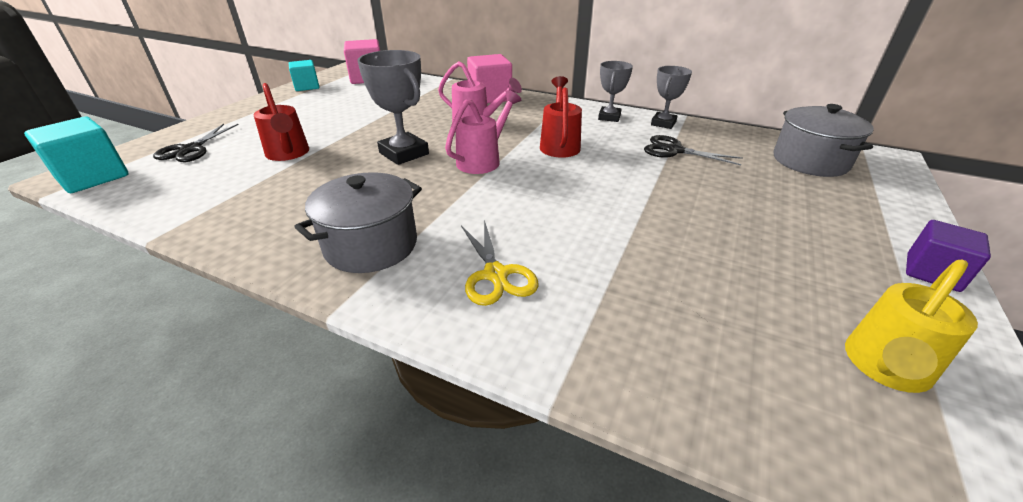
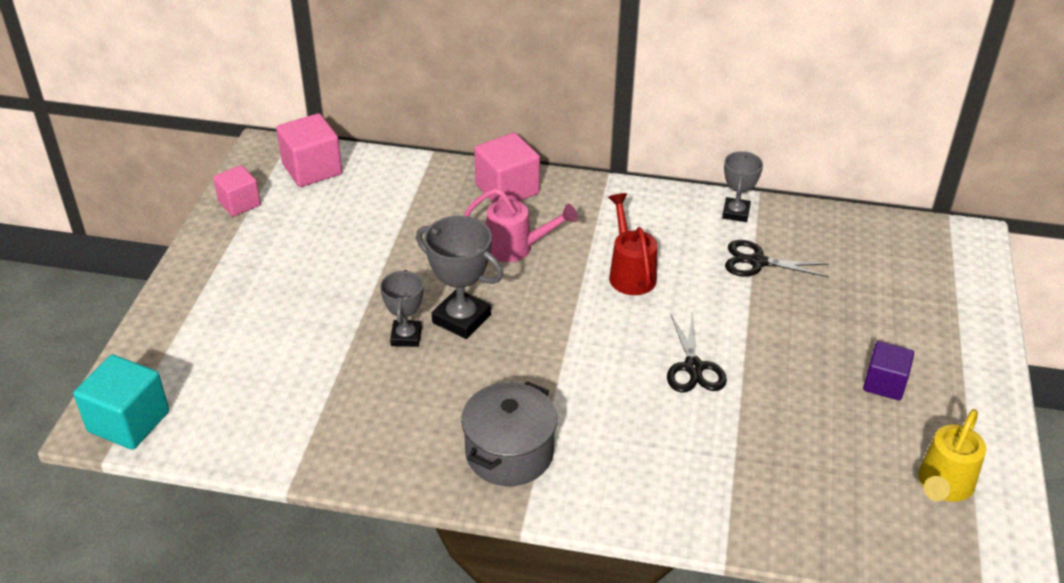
camera: 15 degrees left, 5 degrees up
black scissors [153,124,239,162] -> black scissors moved to [667,312,727,392]
red watering can [254,83,309,161] -> none
turquoise cube [289,60,319,91] -> pink cube [213,165,261,216]
pink watering can [445,90,521,174] -> none
yellow scissors [461,220,538,306] -> none
grey trophy [598,61,633,122] -> grey trophy moved to [380,270,423,347]
grey pot [774,104,874,177] -> none
purple cube [906,220,991,292] -> purple cube moved to [863,341,914,401]

